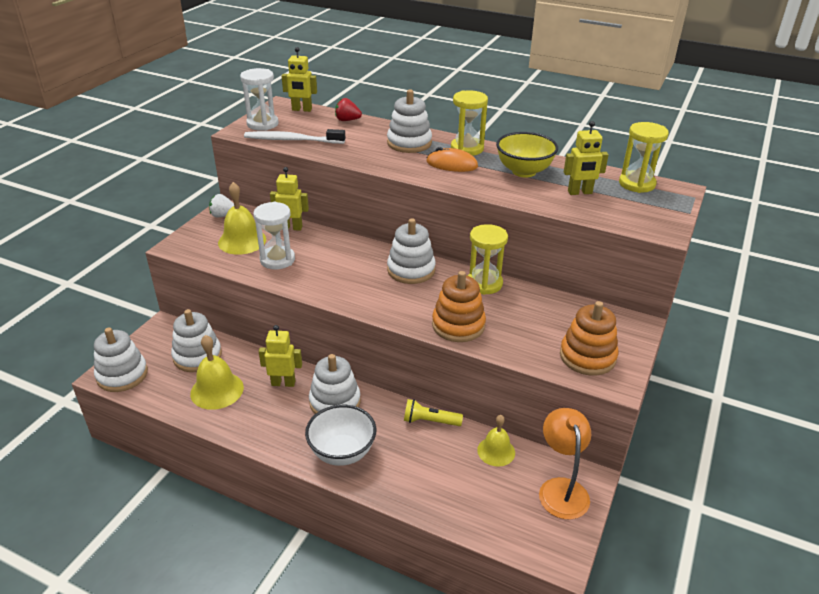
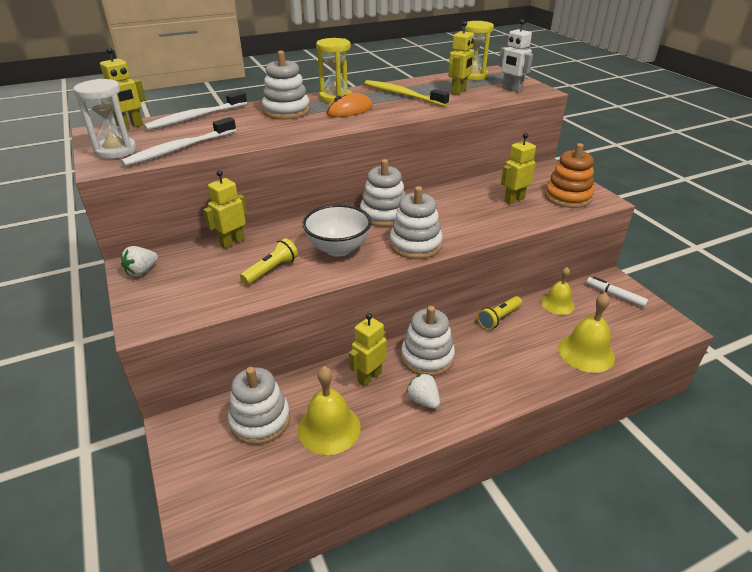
camera: 50 degrees left, 0 degrees up
white stacking toy [94,327,148,392] -> white stacking toy moved to [390,186,443,259]
yellow bell [218,182,266,255] -> yellow bell moved to [558,293,615,373]
white hourglass [253,202,295,270] -> yellow flashlight [240,238,298,285]
white bowl [305,405,376,466] -> white bowl moved to [303,204,371,257]
red strawberry [335,98,362,121] -> white toothbrush [143,91,247,130]
orange stacking toy [432,271,486,342] -> none
yellow hourglass [468,224,508,295] -> none
yellow bowl [496,132,558,178] -> yellow toothbrush [364,80,449,107]
orange lamp [539,408,591,520] -> white marker [586,276,648,307]
none -> white strawberry [406,373,440,409]
none -> white robot [499,19,533,92]
none -> yellow robot [501,133,536,204]

